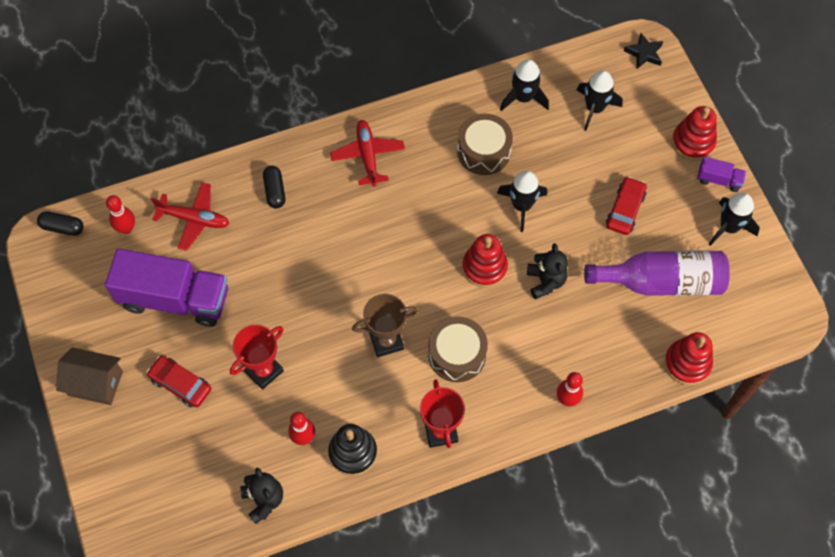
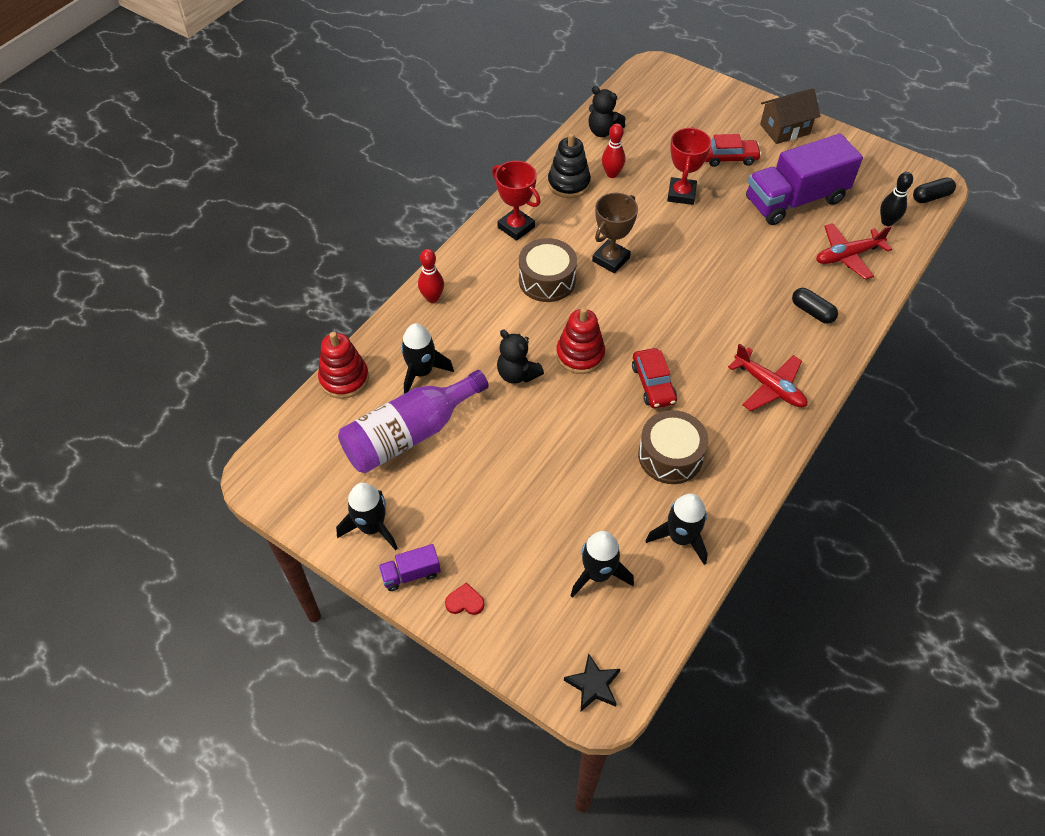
camera: 145 degrees right, 10 degrees down
red bowling pin [106,195,135,234] -> black bowling pin [880,172,913,226]
black rocket [497,171,547,232] -> black rocket moved to [401,323,454,394]
red car [606,177,647,235] -> red car moved to [632,348,677,408]
red stacking toy [672,106,717,161] -> red heart [445,582,485,615]

